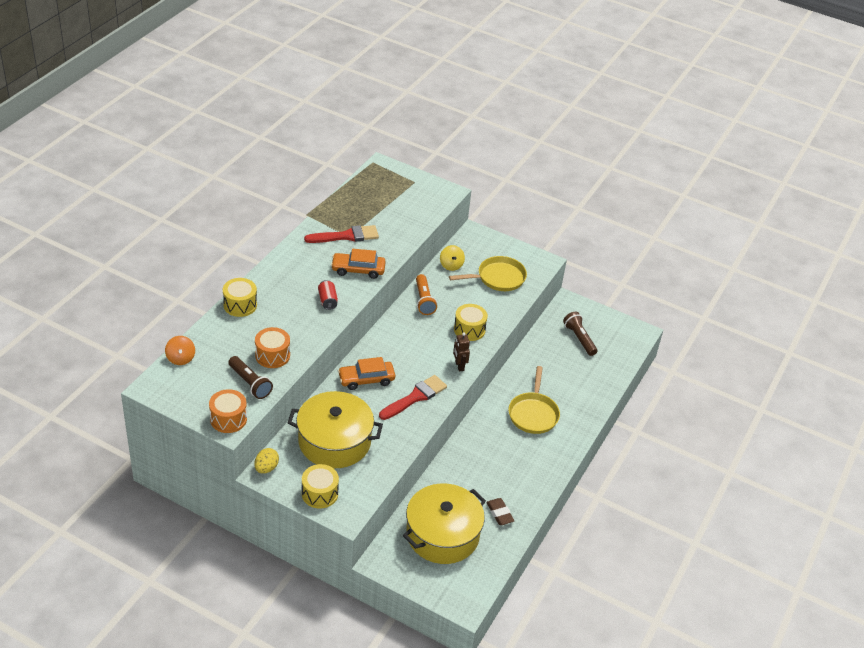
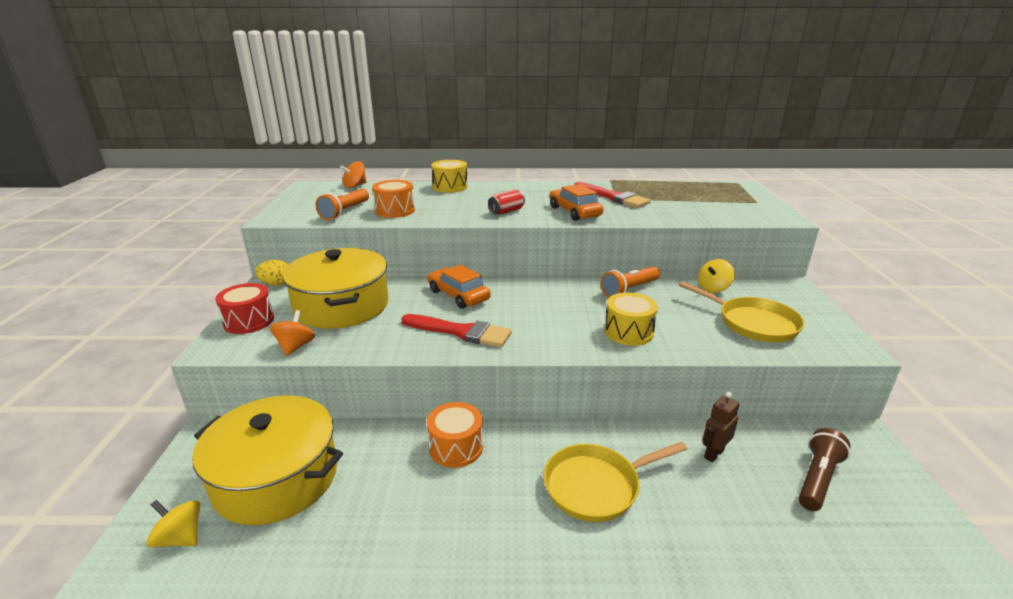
camera: 65 degrees right, 15 degrees down
orange drum [209,389,247,433] -> orange drum moved to [427,402,483,468]
brown flashlight [228,356,273,399] -> orange flashlight [315,189,369,220]
yellow drum [302,464,339,509] -> red drum [215,283,274,334]
brown robot [453,333,470,372] -> brown robot moved to [703,392,739,462]
brown eraser [486,498,514,525] -> none
none -> yellow spinning top [146,500,200,547]
none -> orange spinning top [270,310,315,356]

